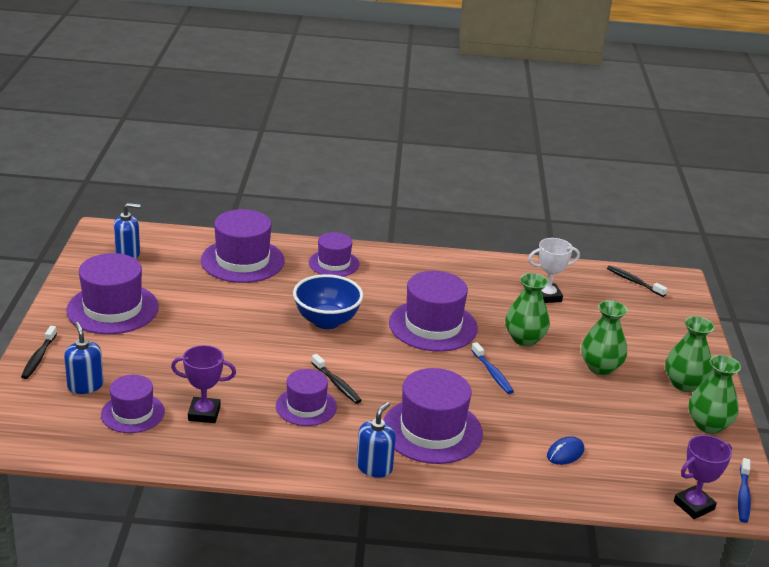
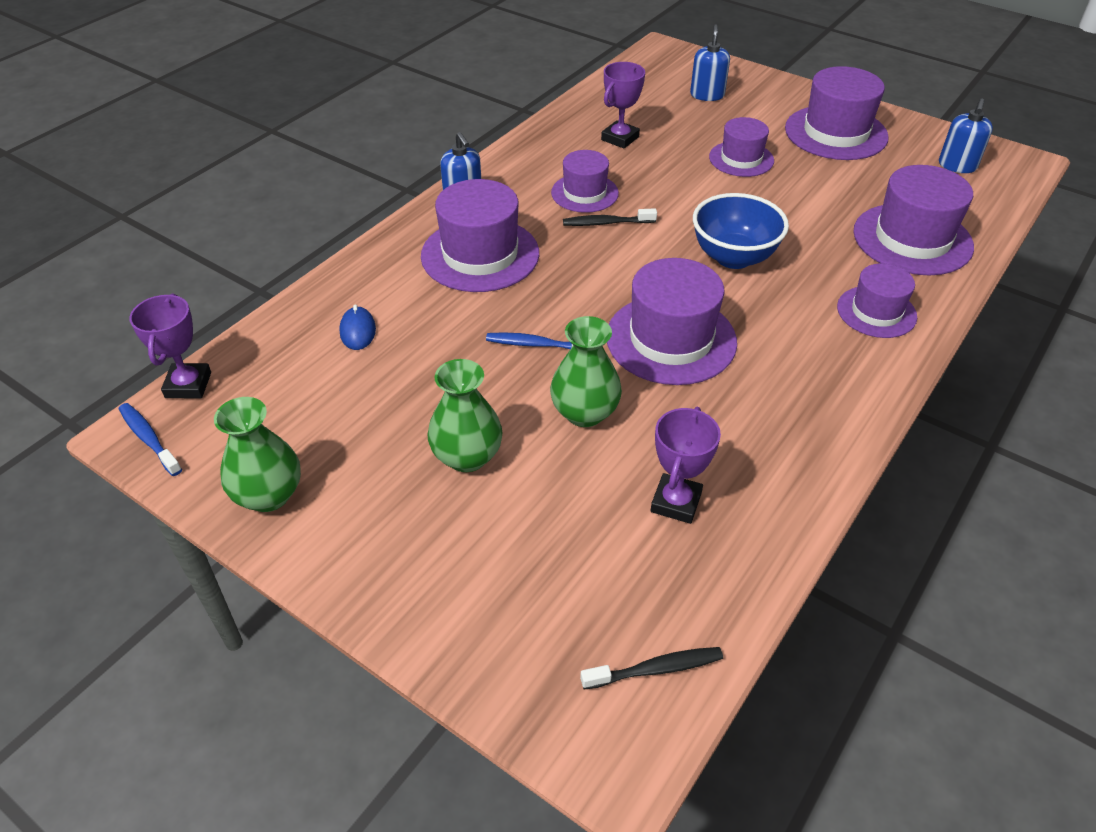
camera: 125 degrees right, 15 degrees up
black toothbrush [21,326,57,379] -> none
blue soap dispenser [64,322,104,394] -> blue soap dispenser turned 90 degrees counterclockwise [690,24,730,101]
purple hat [101,375,165,433] -> purple hat moved to [709,117,774,177]
white trophy [528,238,580,303] -> purple trophy [651,407,721,524]
green vase [665,316,715,392] -> none

